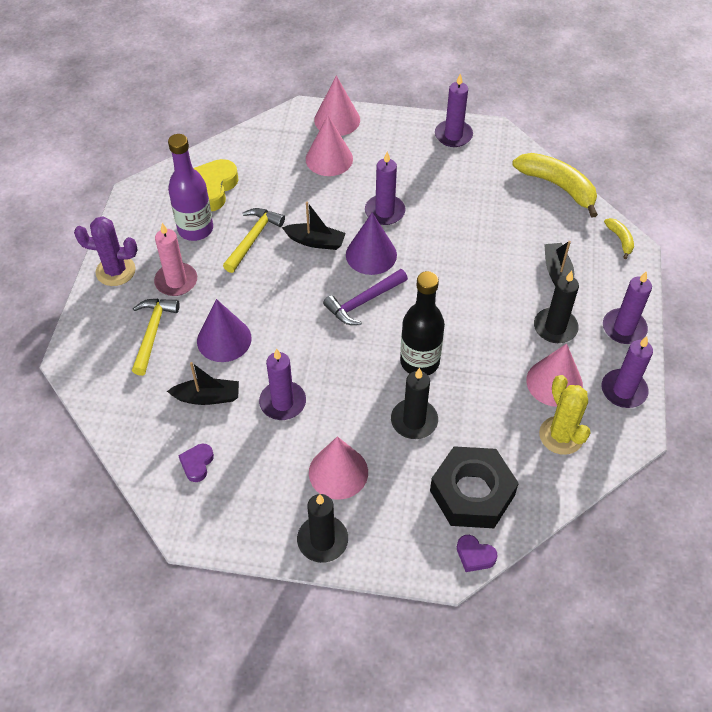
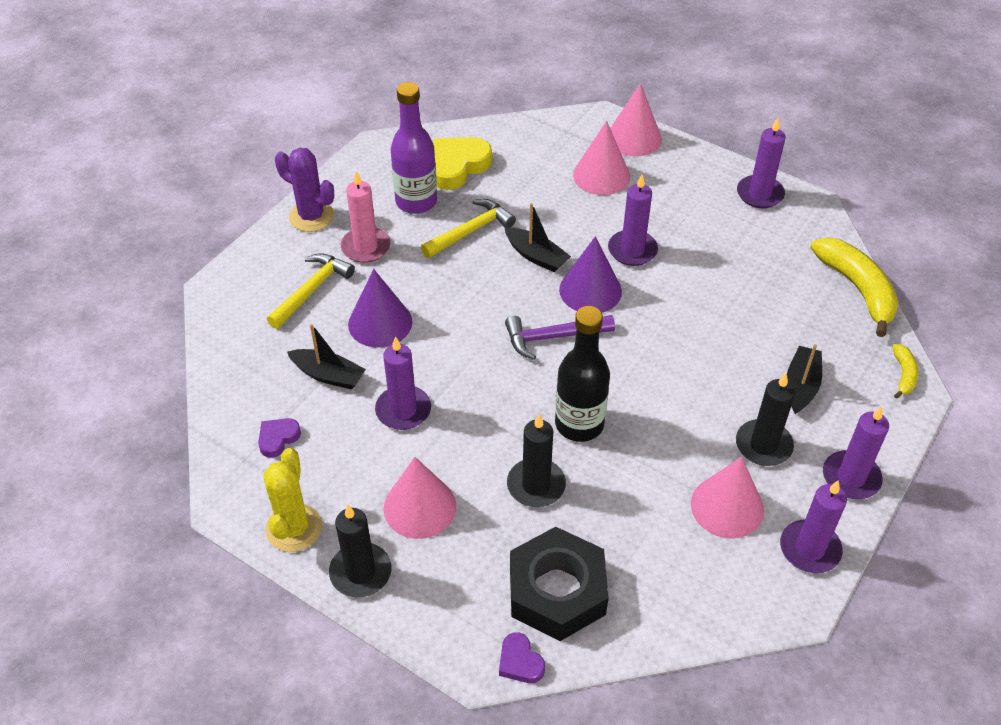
camera: 25 degrees right, 5 degrees down
yellow cactus [539,375,590,455] -> yellow cactus moved to [263,448,322,552]

